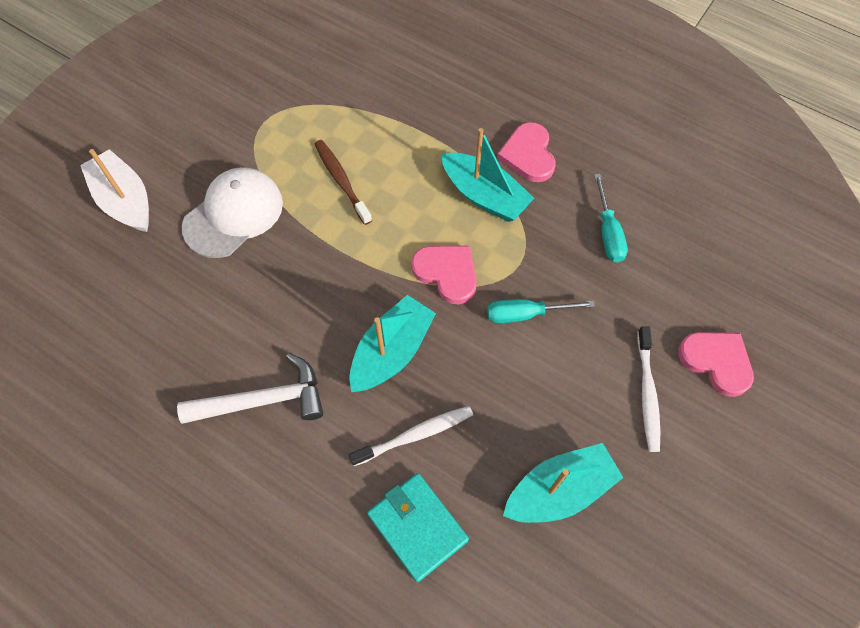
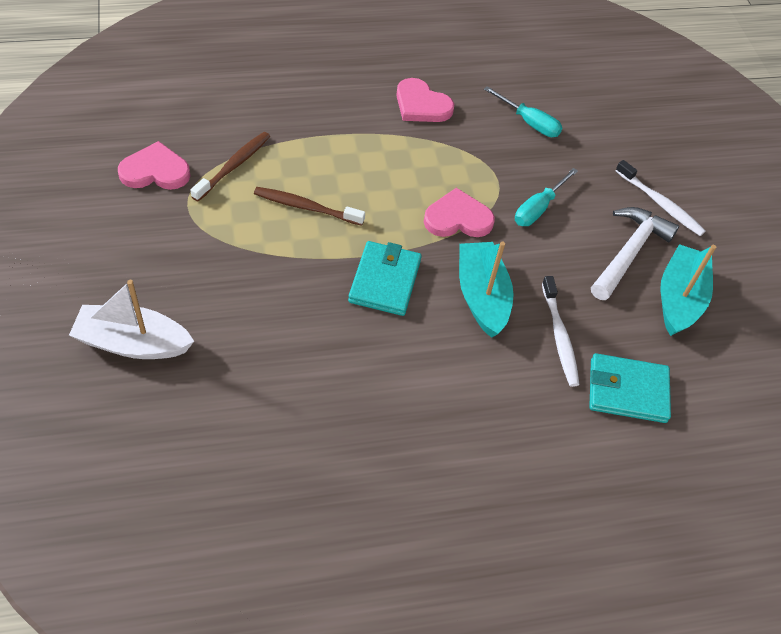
camera: 50 degrees left, 10 degrees down
white hammer [177,353,323,424] -> white hammer moved to [591,207,679,300]
white cap [182,167,283,258] -> none
white toothbrush [349,406,473,466] -> white toothbrush turned 150 degrees clockwise [542,276,580,387]
turquoise boat [441,128,534,222] -> none
pink heart [678,332,754,397] -> pink heart moved to [118,141,191,190]
none -> brown toothbrush [191,132,270,202]
none -> turquoise wallet [348,241,422,316]

